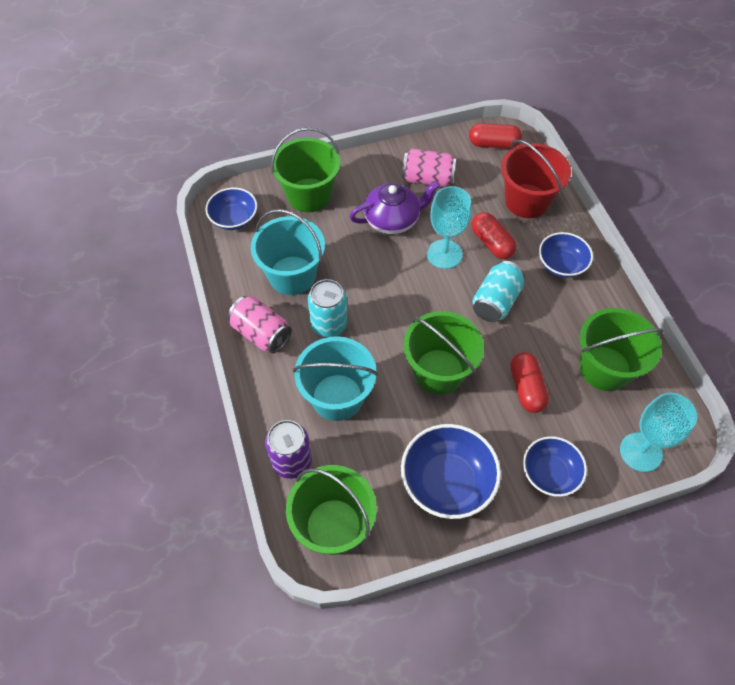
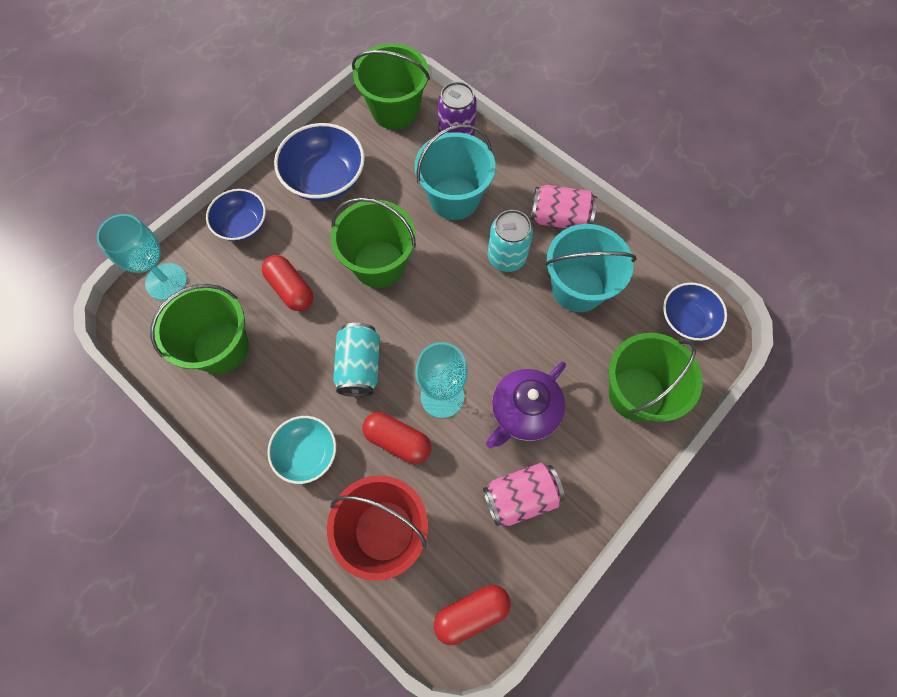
camera: 150 degrees right, 10 degrees up
blue bowl [539,232,593,278] -> turquoise bowl [267,416,336,484]

